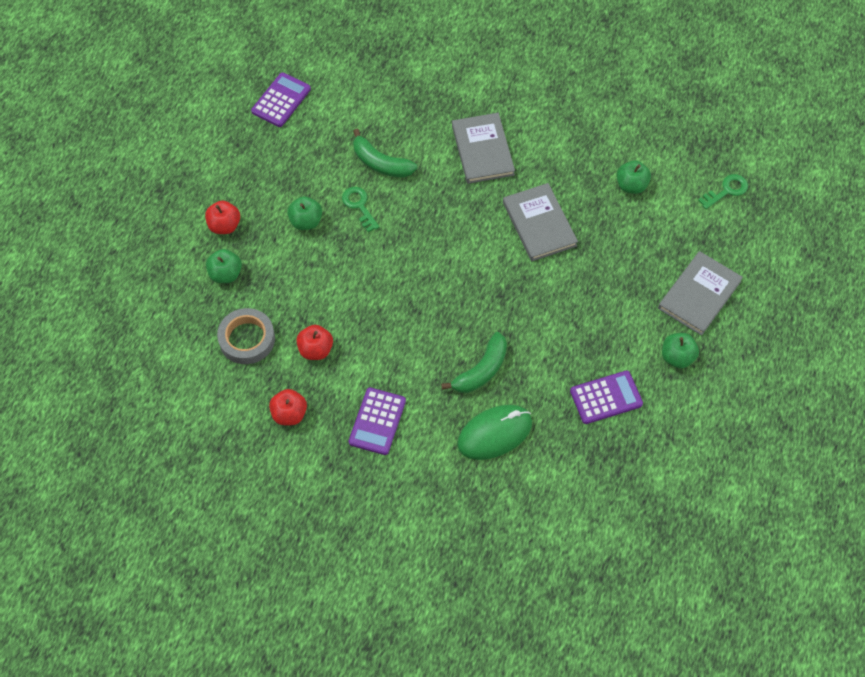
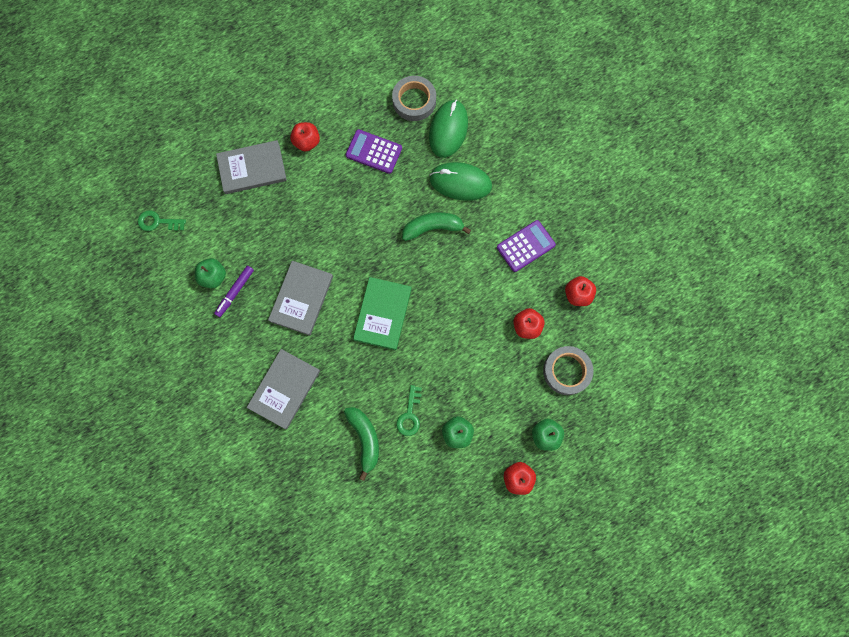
camera: 140 degrees left, 15 degrees up
purple calculator [251,72,311,127] -> none
green apple [662,333,699,369] -> red apple [290,122,320,151]
none -> purple marker [214,266,254,317]
none -> green book [353,277,412,350]
none -> grey tape [392,76,436,121]
none -> green mouse [429,100,468,158]

